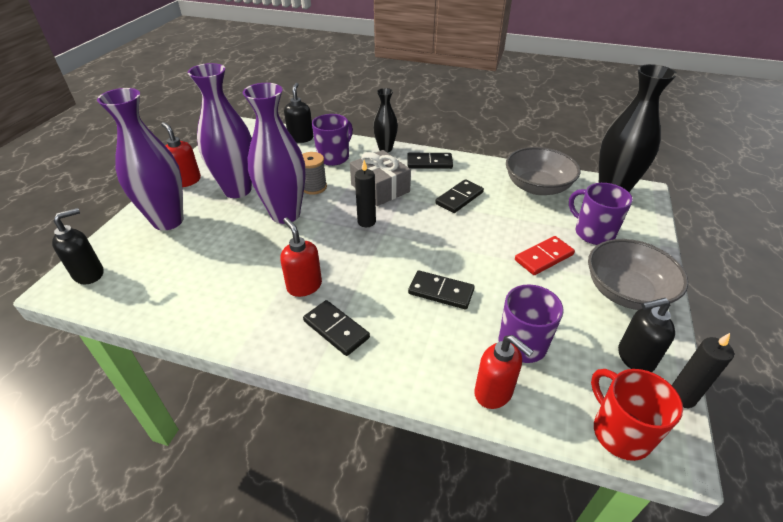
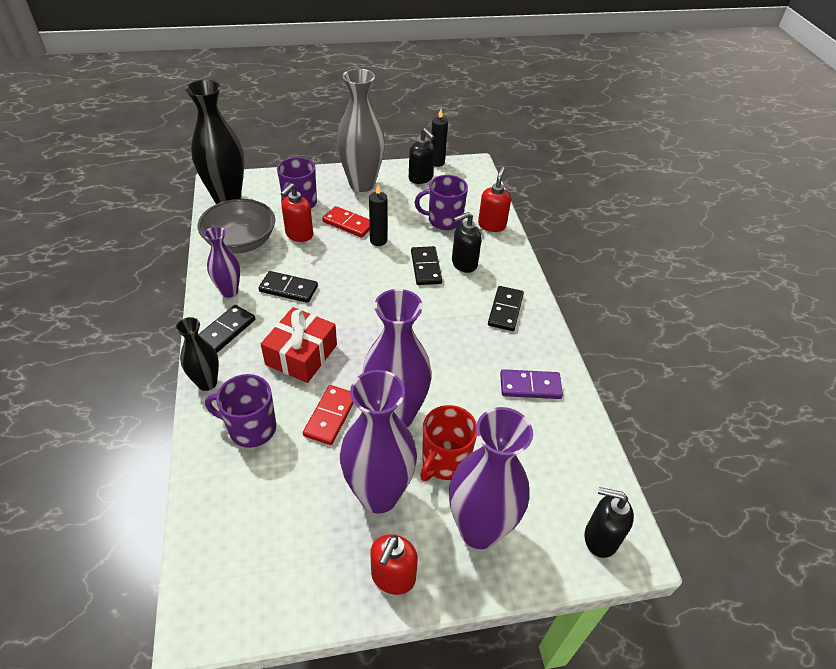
camera: 120 degrees left, 5 degrees up
red soap dispenser [280,218,322,297] -> red soap dispenser moved to [281,183,313,242]
black soap dispenser [284,83,313,143] -> black soap dispenser moved to [452,212,482,273]
grey spool [302,152,327,195] -> red domino [303,385,354,445]
grey gift [350,150,411,206] -> red gift [261,307,337,383]
black candle [355,160,376,227] -> black candle moved to [369,185,387,246]
black domino [407,153,453,169] -> black domino turned 60 degrees clockwise [199,305,255,353]
grey bowl [588,239,688,310] -> grey vase [337,69,385,192]
red mug [591,369,683,461] -> red mug moved to [420,405,477,481]
none -> purple vase [204,227,240,298]
none -> purple domino [500,369,563,399]

